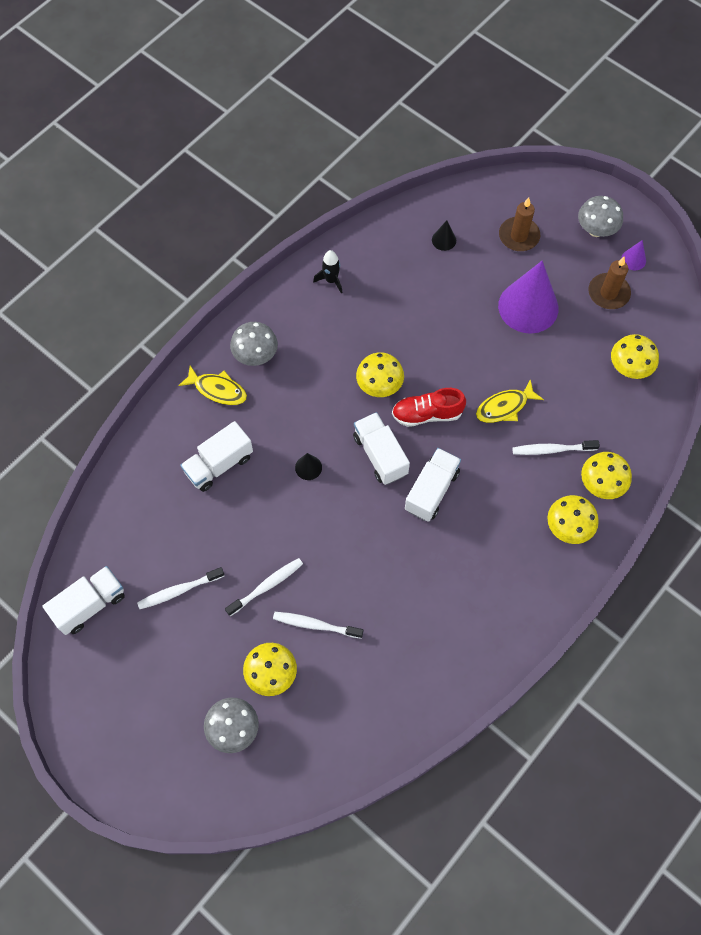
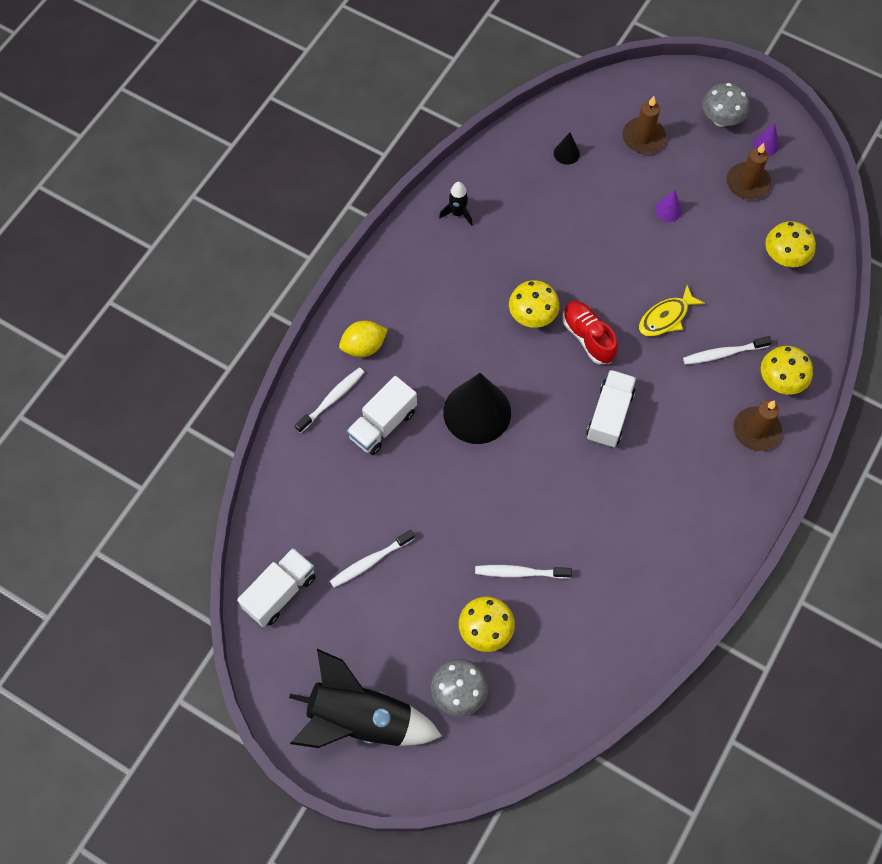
camera: 10 degrees left, 0 degrees up
yellow fish [178,366,247,405] -> yellow lemon [339,321,388,357]
white toothbrush [225,558,303,616] -> white toothbrush moved to [295,367,365,433]
grey mushroom [230,322,278,366] -> none
black cone [295,453,322,480] -> black cone [443,373,511,444], size x2.38
white truck [353,412,410,485] -> none
red shoe [392,388,466,427] -> red shoe turned 75 degrees clockwise [563,301,618,365]
purple cone [498,261,558,334] -> purple cone [655,190,682,222], size x0.42
yellow mushroom [547,495,599,544] -> brown candle [733,400,782,451]
none -> black rocket [289,649,442,748]

